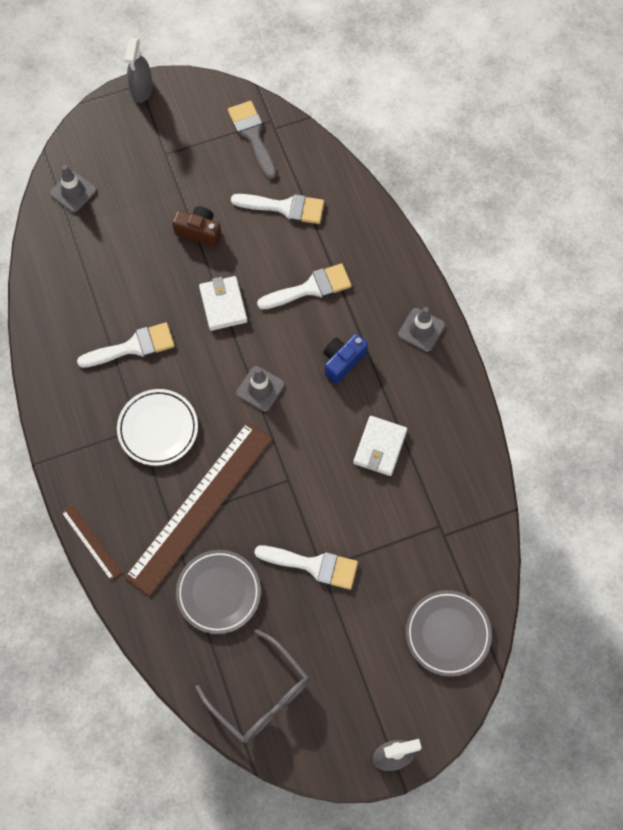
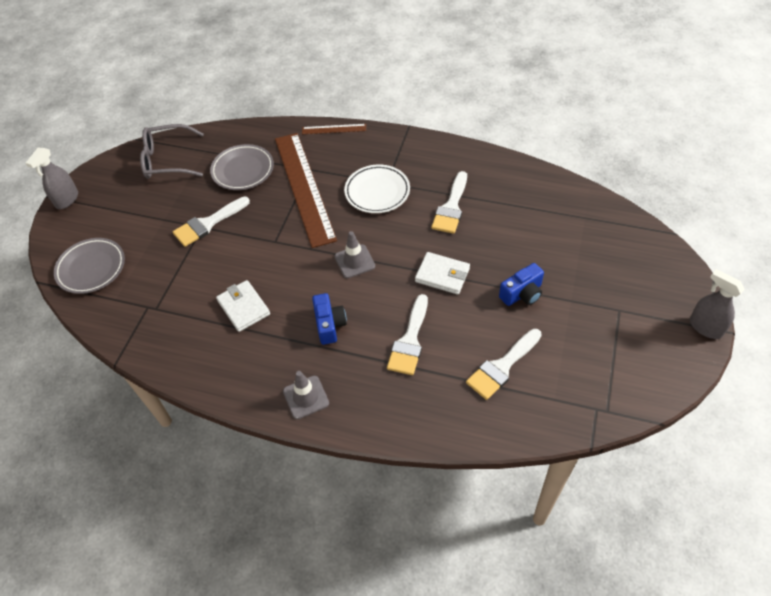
camera: 130 degrees right, 15 degrees down
grey traffic cone [50,165,97,213] -> none
brown camera [172,206,222,247] -> blue camera [499,263,544,306]
grey brush [228,101,276,179] -> none

